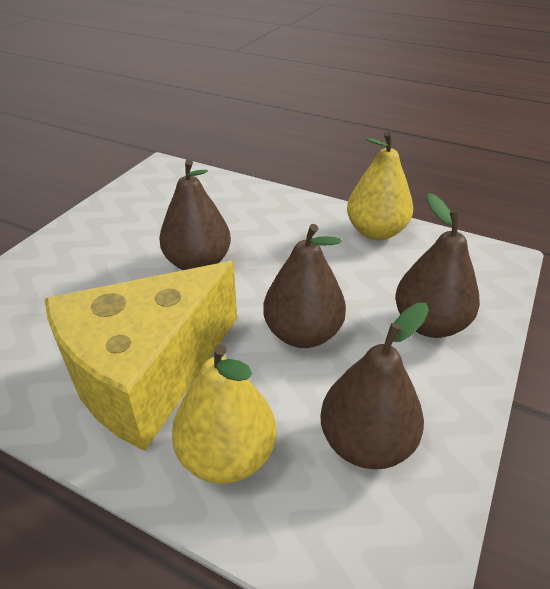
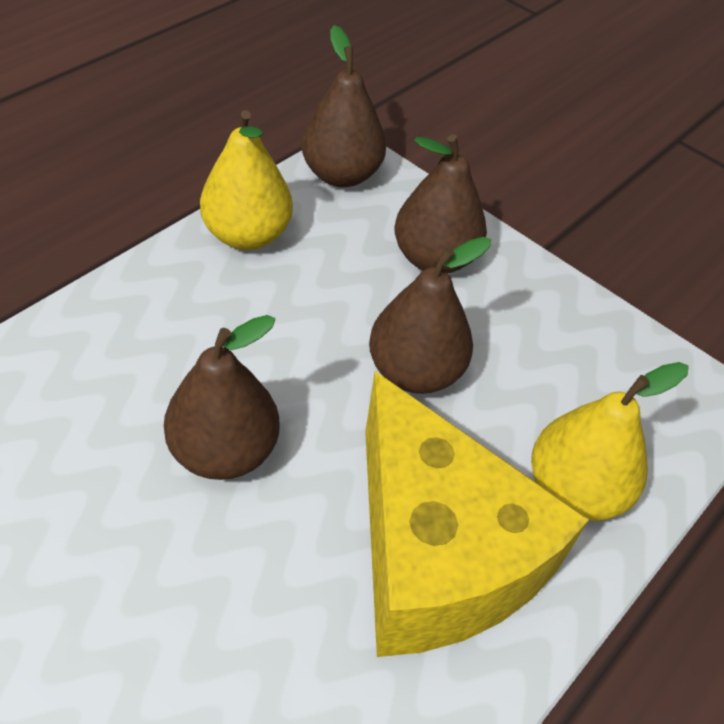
camera: 80 degrees left, 10 degrees up
brown pear [320,303,429,469] -> brown pear moved to [301,25,386,187]

